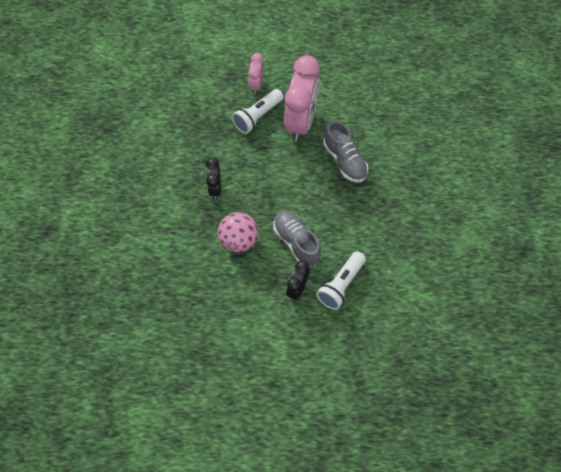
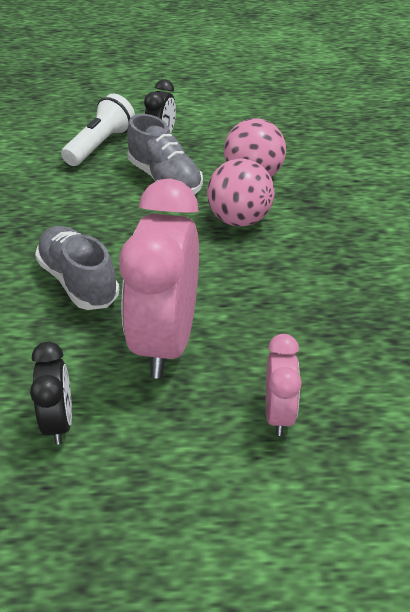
camera: 175 degrees right, 20 degrees down
black clock [206,158,221,199] -> black clock moved to [30,342,72,445]
white flashlight [232,89,283,134] -> none
none -> pink ball [207,158,275,227]

